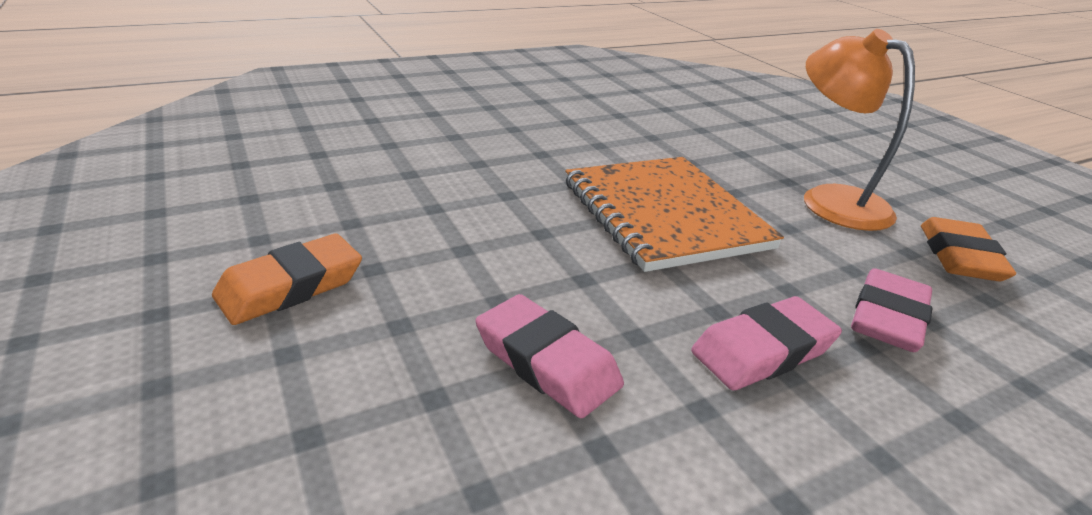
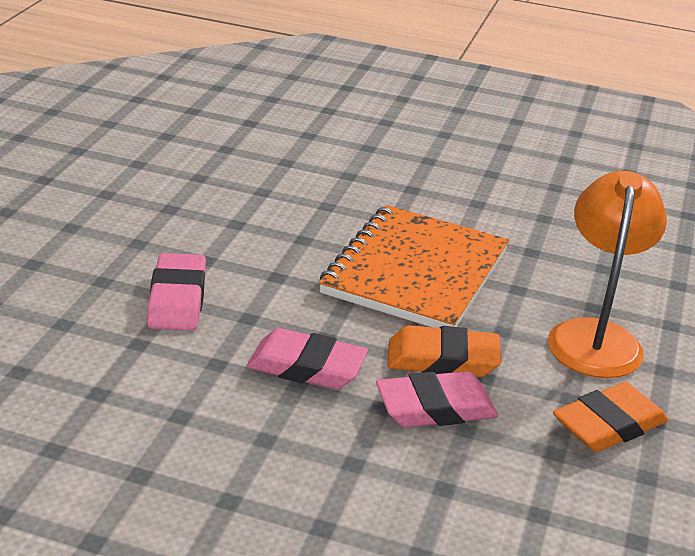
camera: 45 degrees right, 0 degrees up
orange eraser [212,234,362,325] -> orange eraser moved to [387,325,501,377]

